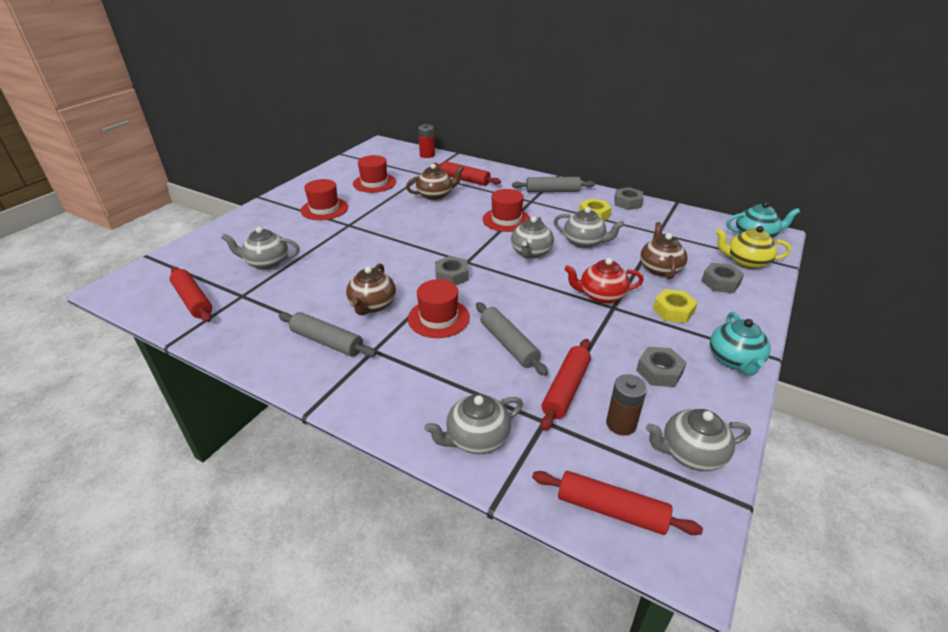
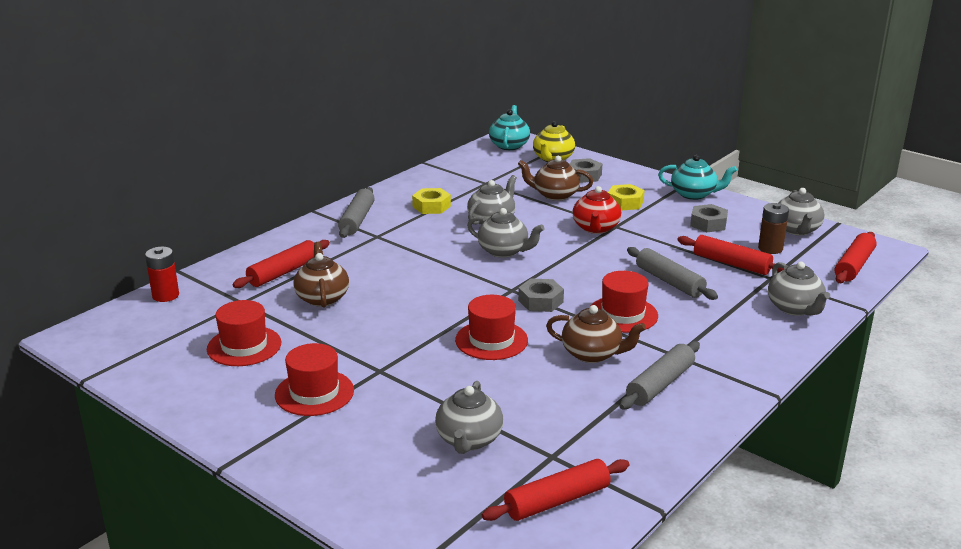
camera: 80 degrees left, 10 degrees down
grey rolling pin [476,302,548,376] -> grey rolling pin turned 75 degrees clockwise [627,247,718,300]
red hat [483,189,530,232] -> red hat moved to [455,295,528,360]
grey nut [614,187,644,210] -> none

